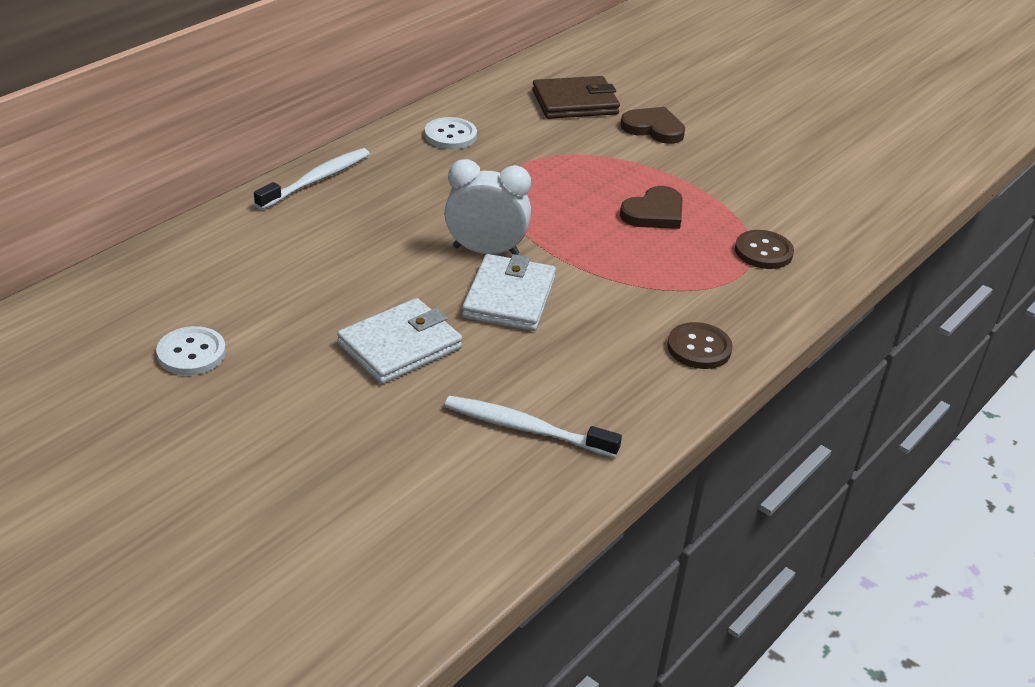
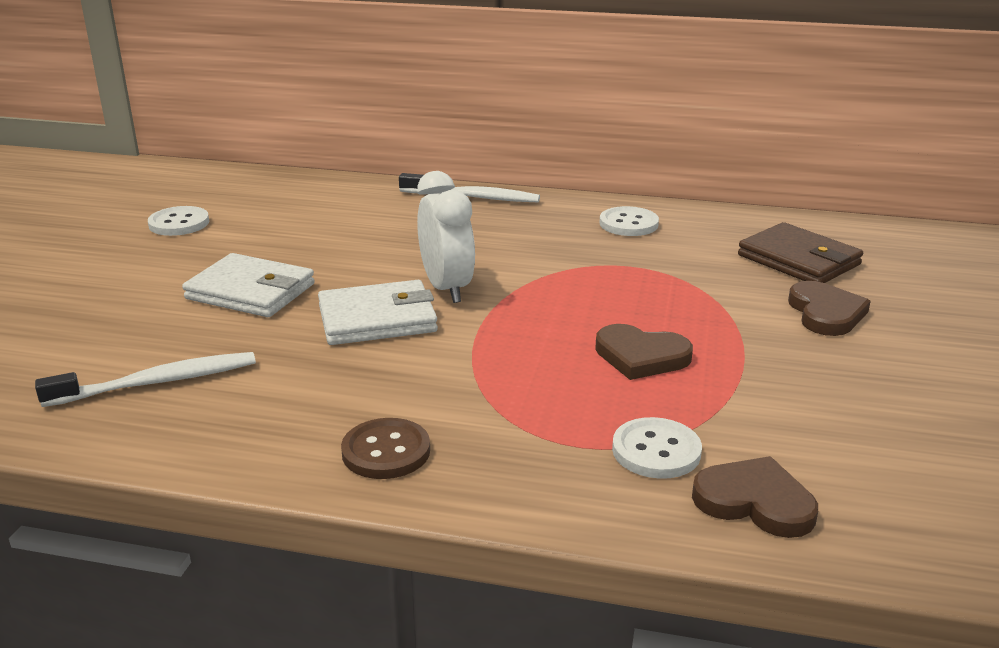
camera: 65 degrees right, 10 degrees down
white toothbrush [445,396,622,458] -> white toothbrush turned 75 degrees clockwise [35,352,256,407]
brown button [735,230,794,269] -> white button [612,417,702,479]
none -> brown heart [692,456,818,538]

